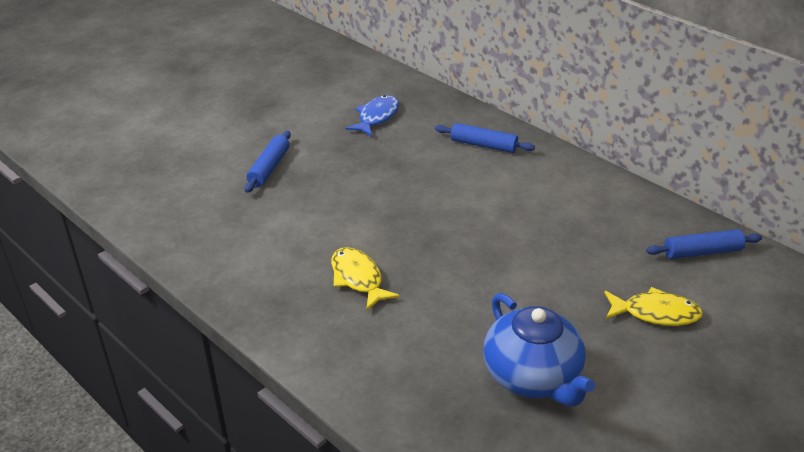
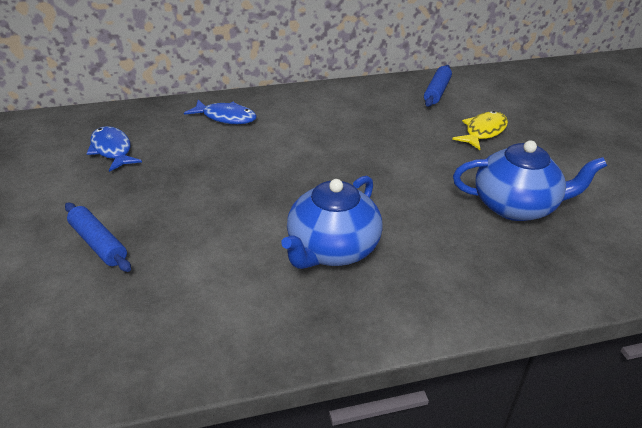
camera: 60 degrees left, 0 degrees up
yellow fish [331,247,400,310] -> blue teapot [281,176,383,269]
blue rolling pin [435,123,535,153] -> blue fish [184,100,257,124]

